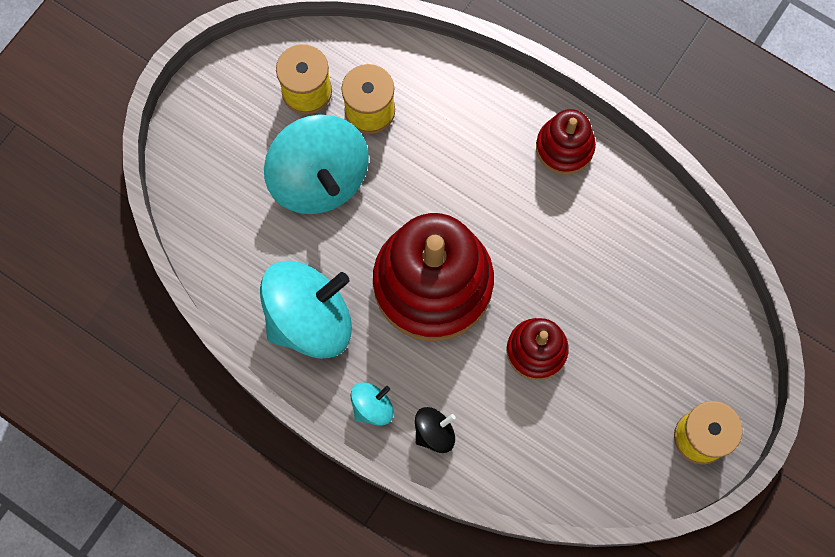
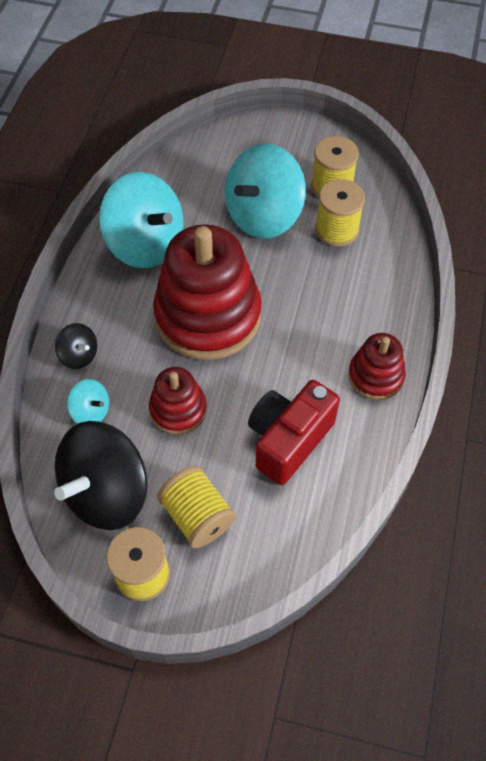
camera: 70 degrees right, 15 degrees down
turquoise spinning top [350,383,394,426] -> turquoise spinning top moved to [67,379,109,424]
none -> black spinning top [54,421,148,530]
none -> yellow spool [157,466,236,548]
none -> red camera [248,380,340,485]

